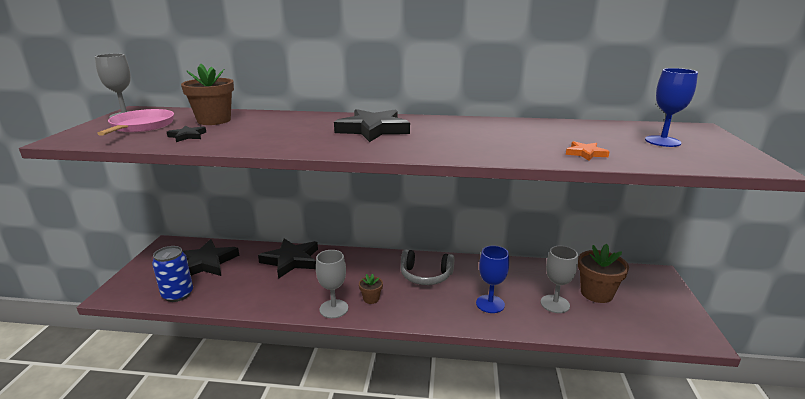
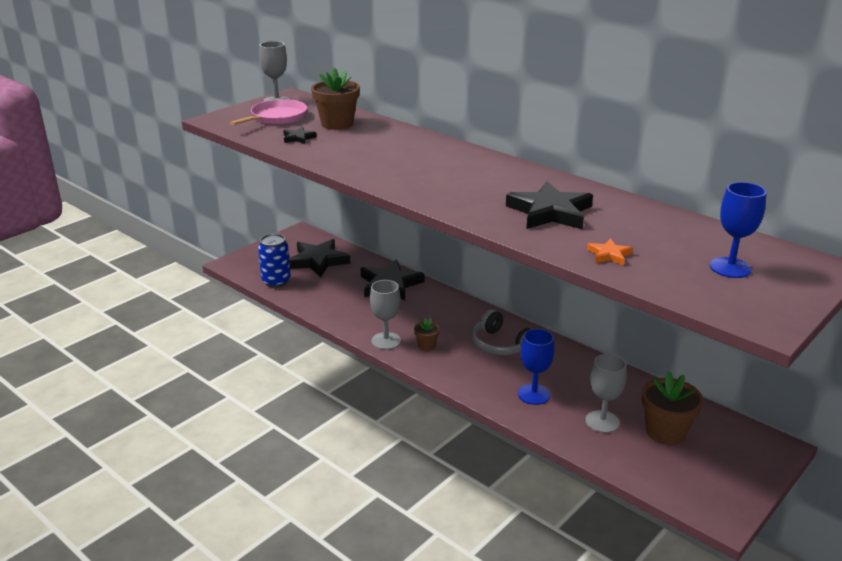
camera: 35 degrees right, 5 degrees up
black star [334,109,410,142] -> black star moved to [506,181,593,230]

